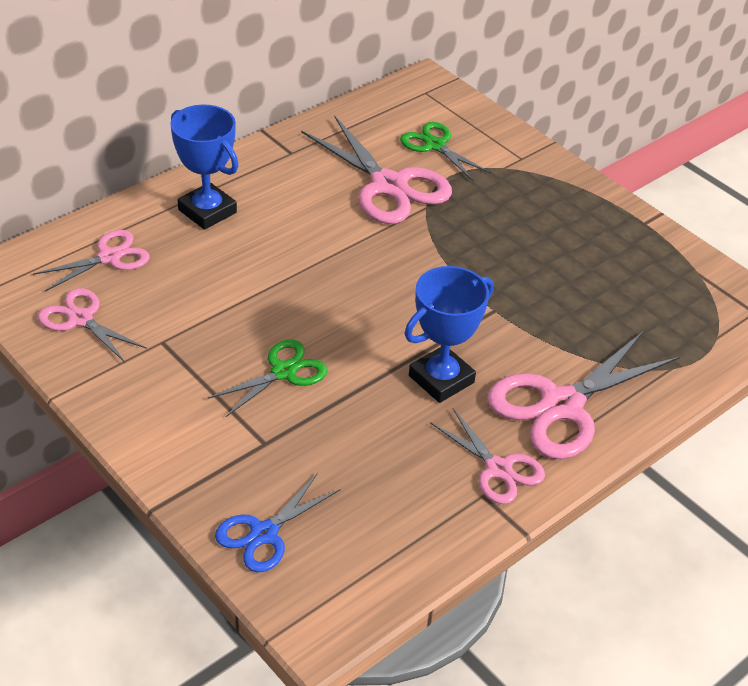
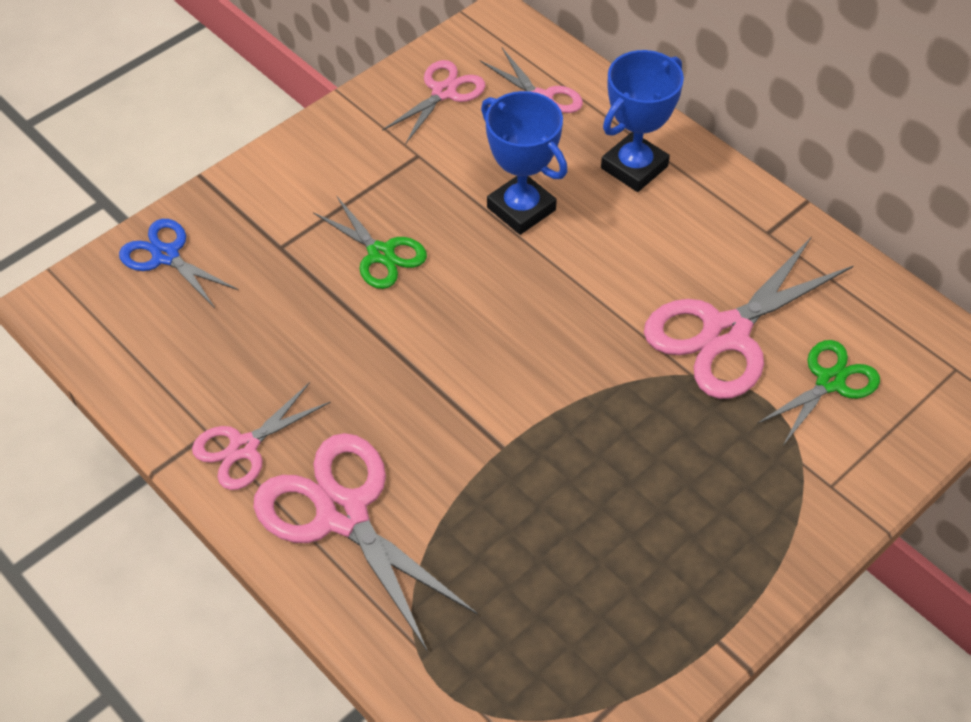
camera: 90 degrees right, 10 degrees up
blue trophy [405,266,494,403] -> blue trophy moved to [481,91,568,235]

